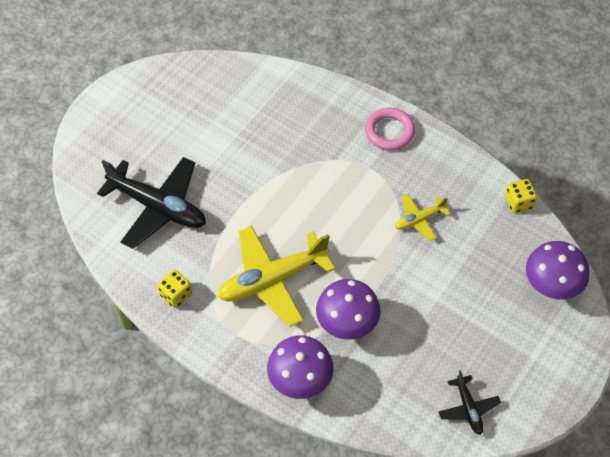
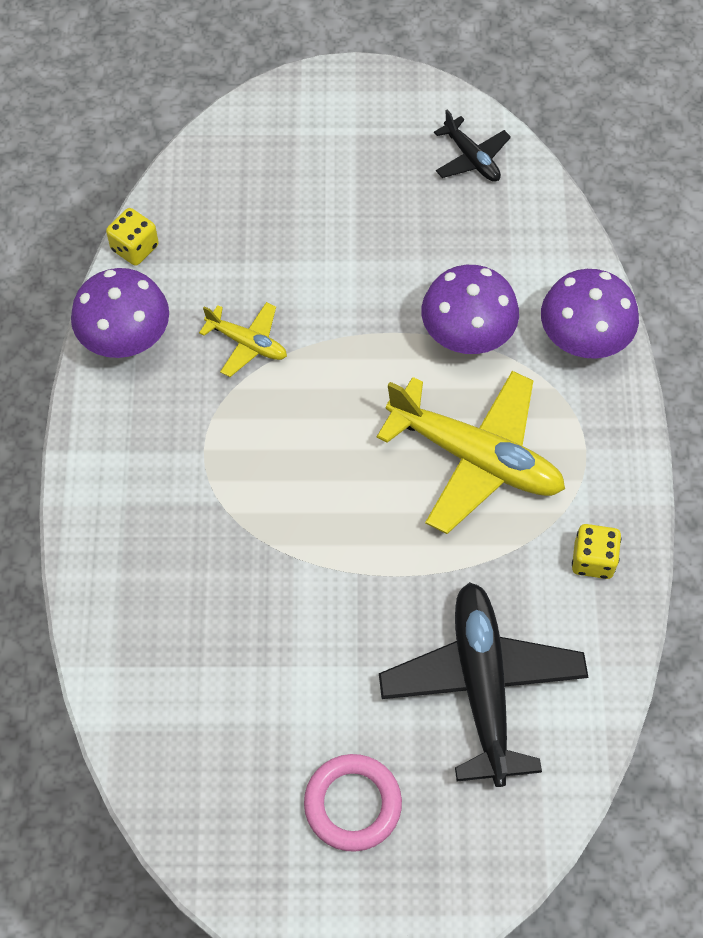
camera: 125 degrees left, 5 degrees up
pink ring [365,108,415,150] -> pink ring moved to [304,754,402,852]
black plane [439,370,501,435] -> black plane turned 105 degrees clockwise [434,110,511,182]
purple mushroom [526,241,590,299] -> purple mushroom moved to [71,268,169,358]

